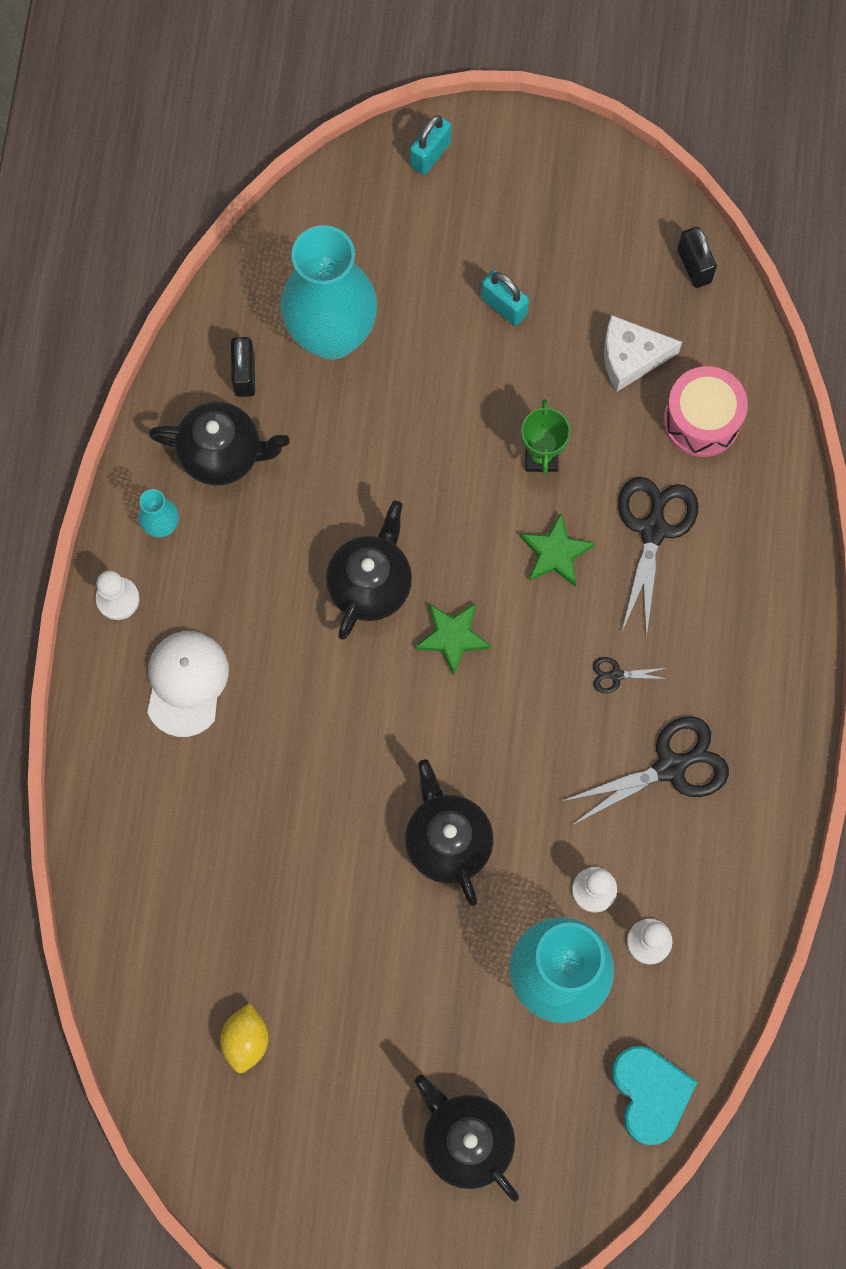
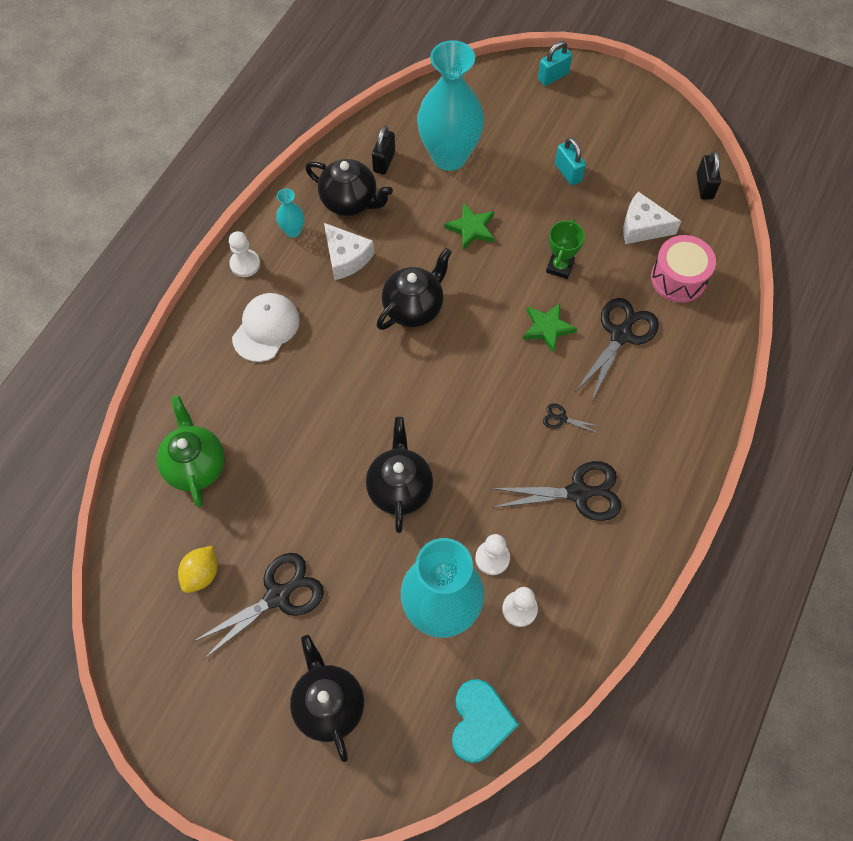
camera: 20 degrees right, 10 degrees down
green star [415,603,491,676] -> green star moved to [444,203,494,250]
none -> green teapot [157,395,225,507]
none -> black scissors [193,553,324,659]
none -> white cheese [324,223,374,280]

